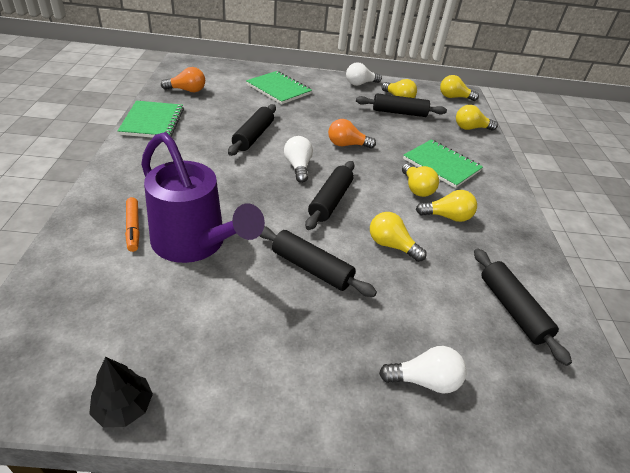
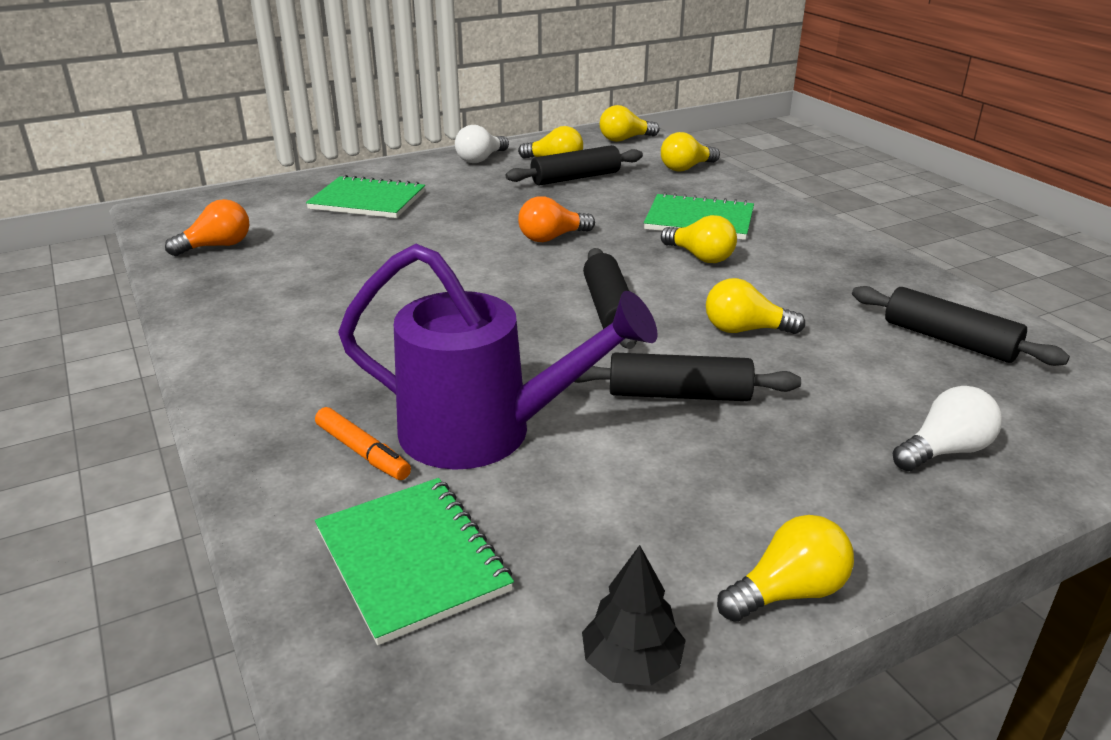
camera: 25 degrees left, 10 degrees down
green notebook [118,101,184,138] -> green notebook moved to [315,478,514,645]
black rolling pin [228,104,276,156] -> none
white light bulb [284,136,313,183] -> none
yellow light bulb [416,190,477,222] -> yellow light bulb moved to [717,515,854,622]

